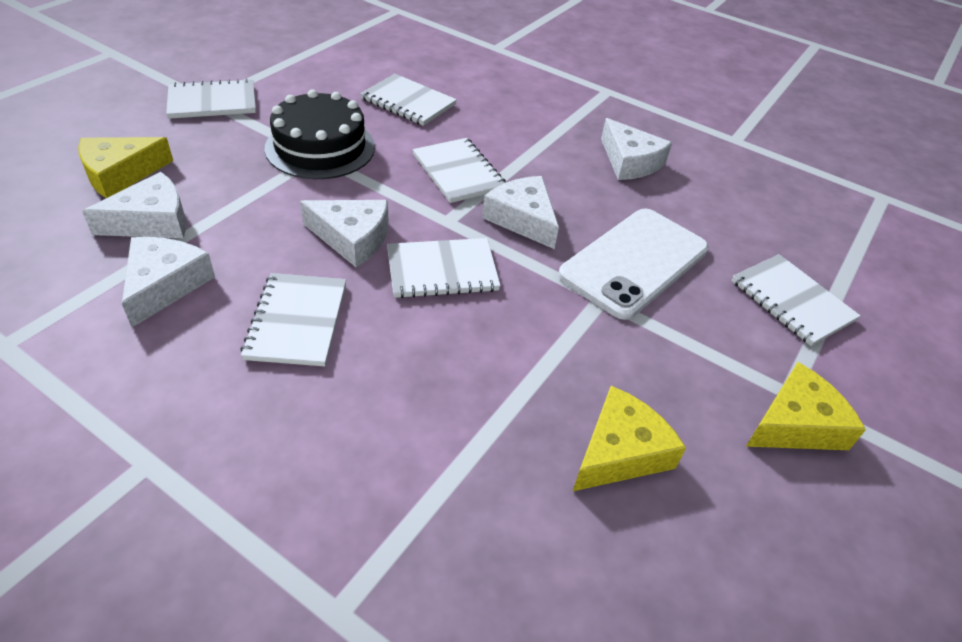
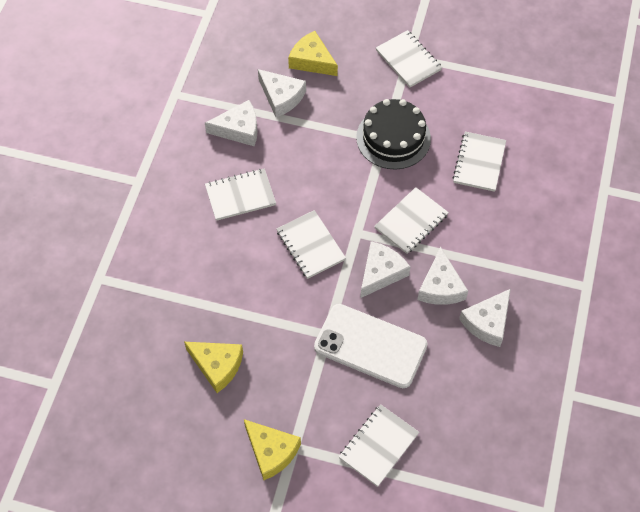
camera: 75 degrees right, 15 degrees up
white cheese [300,200,388,267] -> white cheese moved to [417,247,468,305]

